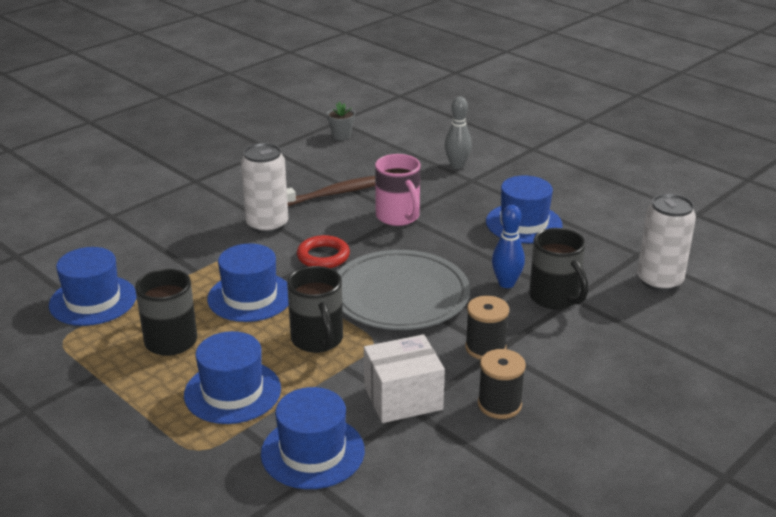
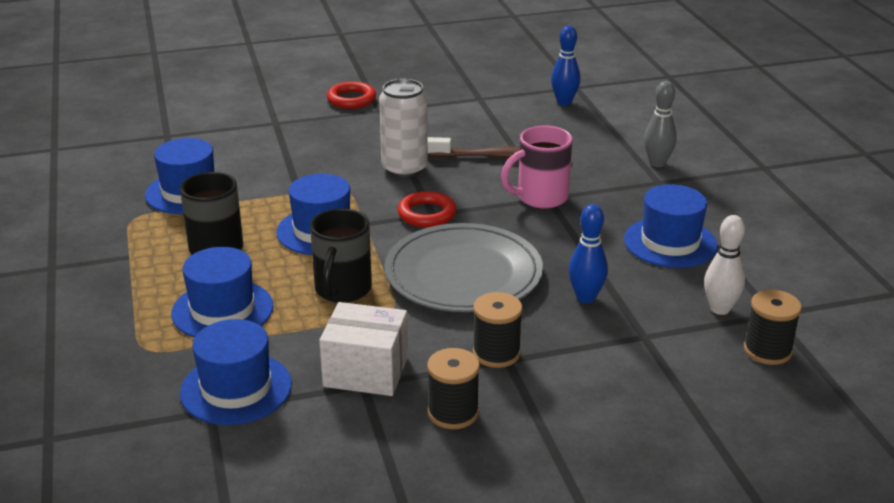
camera: 30 degrees right, 0 degrees up
grey flower pot [327,102,355,140] -> blue bowling pin [551,26,581,105]
pink mug [375,154,421,226] -> pink mug turned 60 degrees clockwise [501,125,572,209]
black mug [529,228,588,310] -> none
white can [637,194,696,291] -> black spool [744,290,802,365]
none -> red ring [327,81,376,109]
none -> white bowling pin [704,215,745,315]

